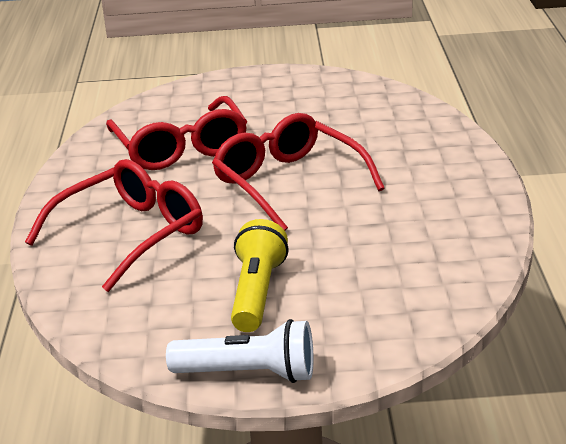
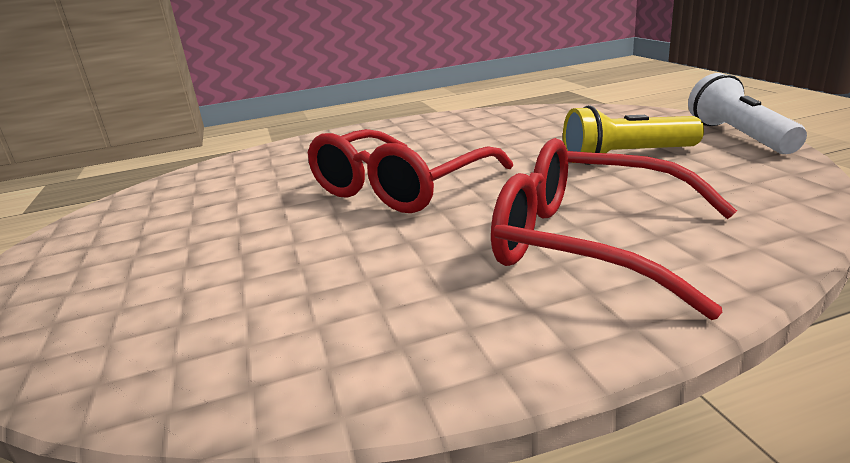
camera: 105 degrees left, 5 degrees down
red glasses [106,96,247,170] -> none

